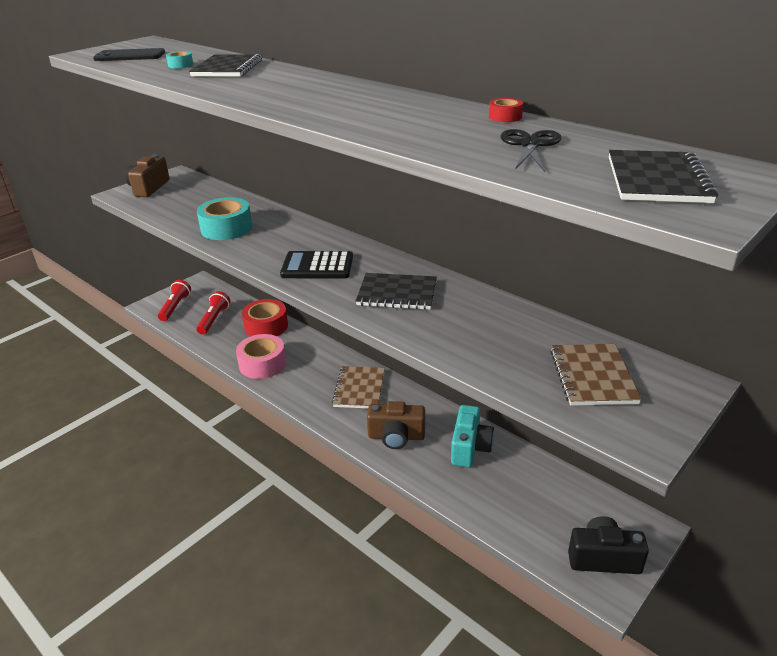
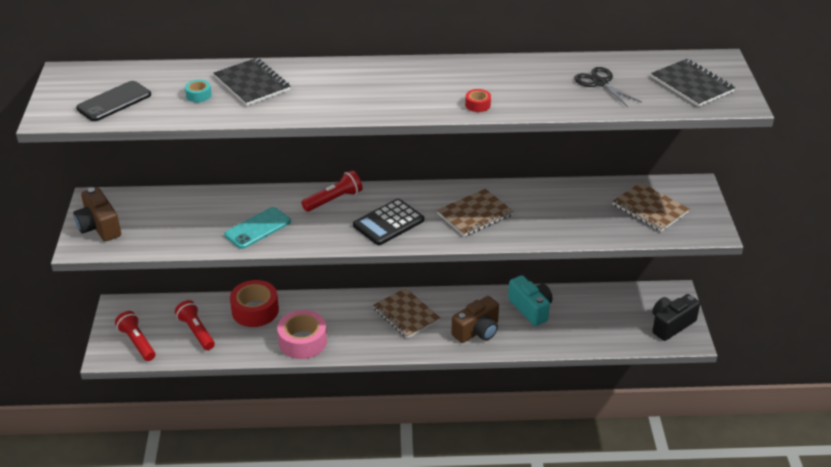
camera: 45 degrees left, 5 degrees up
turquoise tape [197,197,253,240] -> turquoise phone [224,207,291,249]
black notebook [356,273,437,310] -> brown notebook [437,189,514,237]
red tape [489,98,523,122] -> red tape moved to [465,89,491,112]
none -> red flashlight [301,170,363,212]

